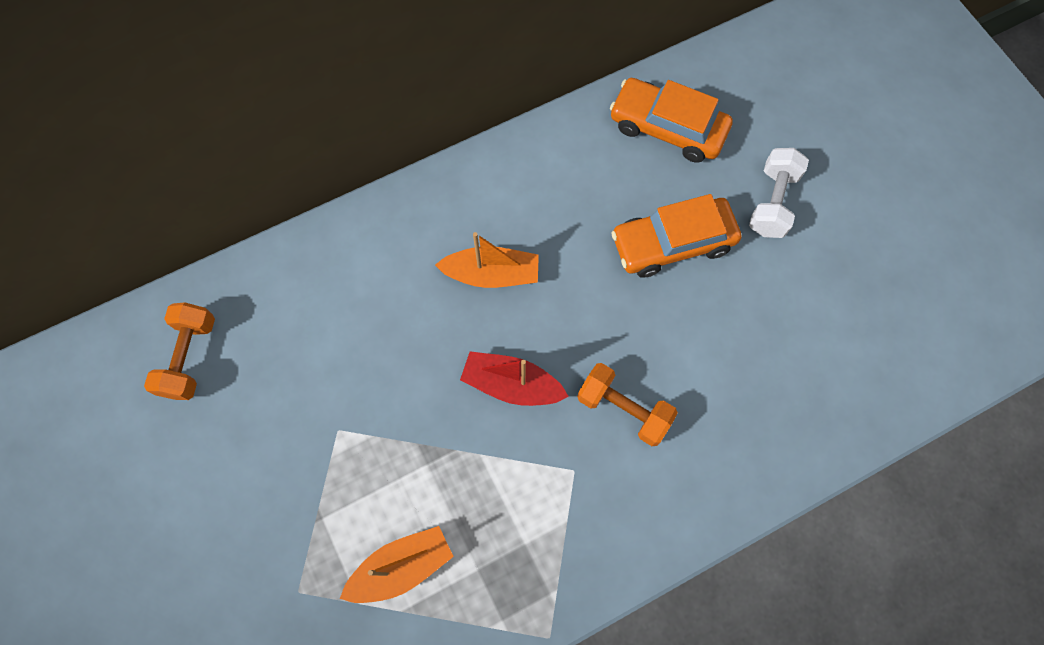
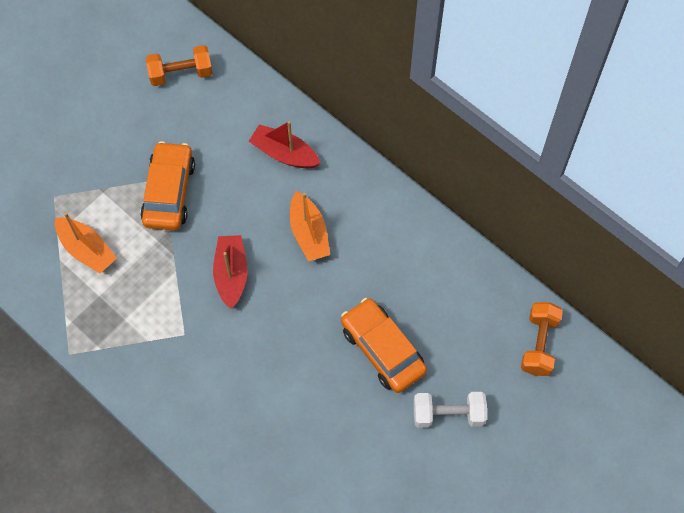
camera: 70 degrees right, 5 degrees down
orange dumbbell [577,363,678,446] -> orange dumbbell moved to [521,302,563,376]
orange car [610,78,733,163] -> orange car moved to [140,141,195,230]
none -> red boat [249,121,320,168]

